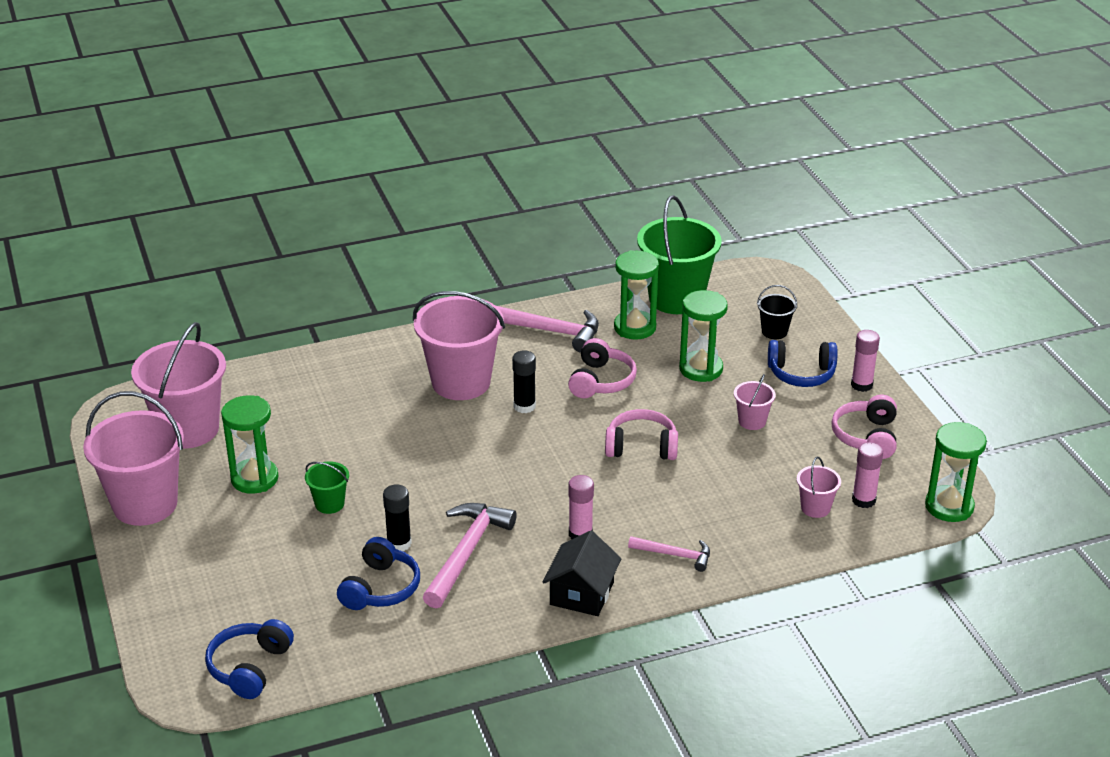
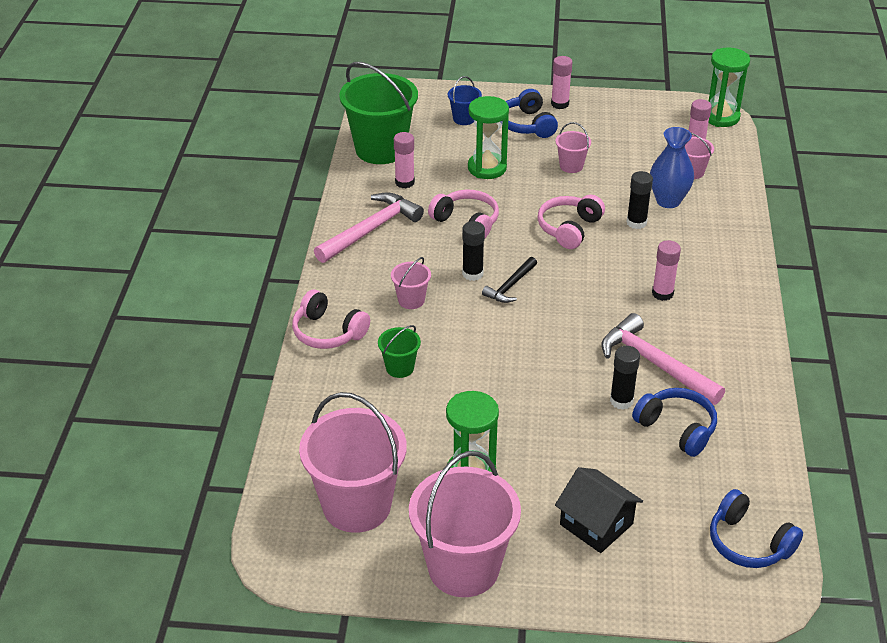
camera: 65 degrees left, 5 degrees up
green bucket [305,461,349,514] -> green bucket moved to [378,325,421,378]
pink bucket [413,291,505,400] -> pink bucket [391,257,431,309], size x0.46
black house [543,531,622,616] -> black house moved to [555,467,643,553]
green hourglass [614,250,659,340] -> pink glue stick [394,132,415,188]
pink hammer [628,536,710,572] -> none
black bucket [757,285,797,339] -> blue bucket [448,76,482,125]
blue headphones [768,340,838,387] -> blue headphones turned 135 degrees clockwise [506,89,558,138]
pink headphones [831,395,897,459] -> pink headphones moved to [292,290,370,349]
none -> black hammer [482,257,537,303]
none -> black glue stick [627,171,653,229]
none -> blue vase [650,127,694,208]

